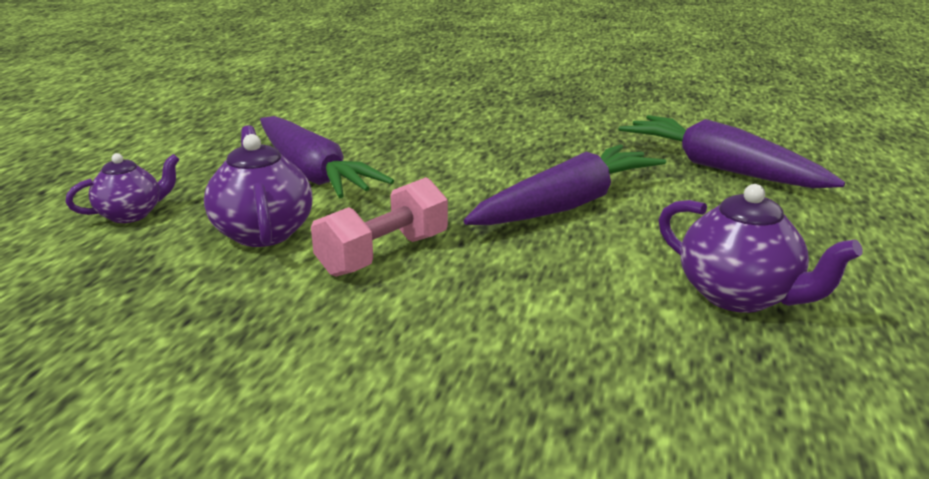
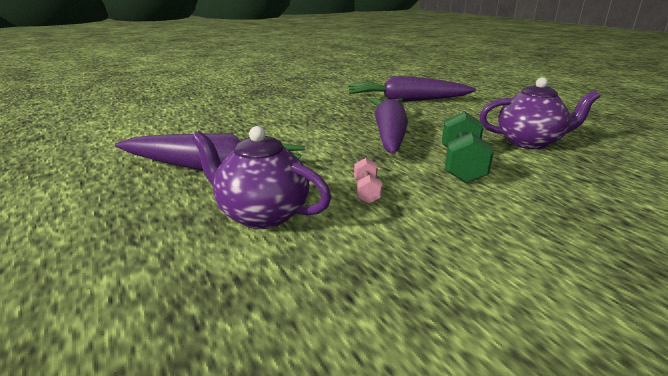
camera: 45 degrees left, 0 degrees up
purple teapot [65,153,180,223] -> none
pink dumbbell [311,177,448,277] -> pink dumbbell [354,158,382,204], size x0.53
none -> green dumbbell [442,111,494,183]

